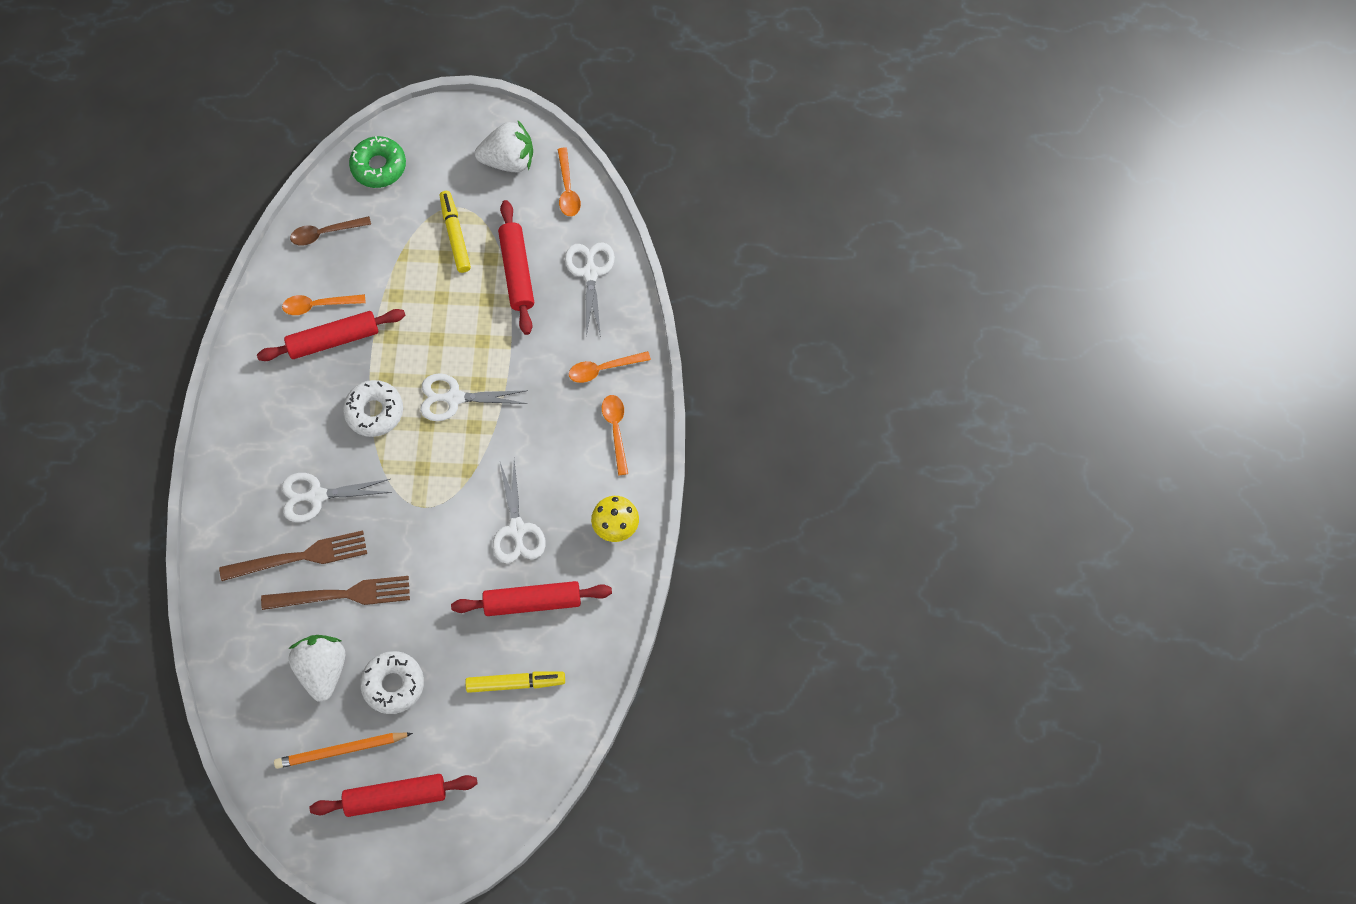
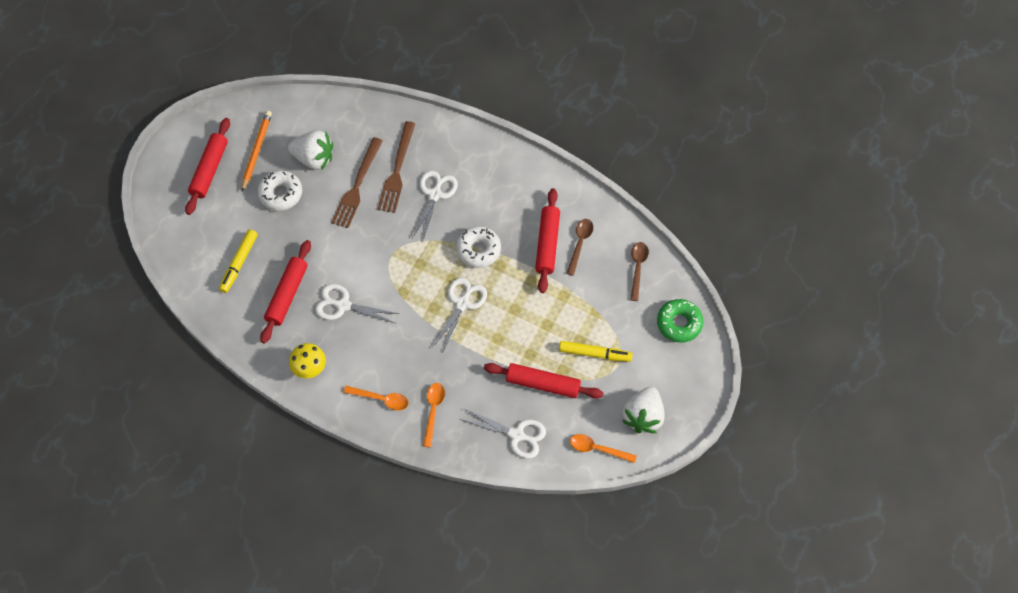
camera: 115 degrees right, 5 degrees down
orange spoon [282,294,366,315] -> brown spoon [566,219,593,276]

